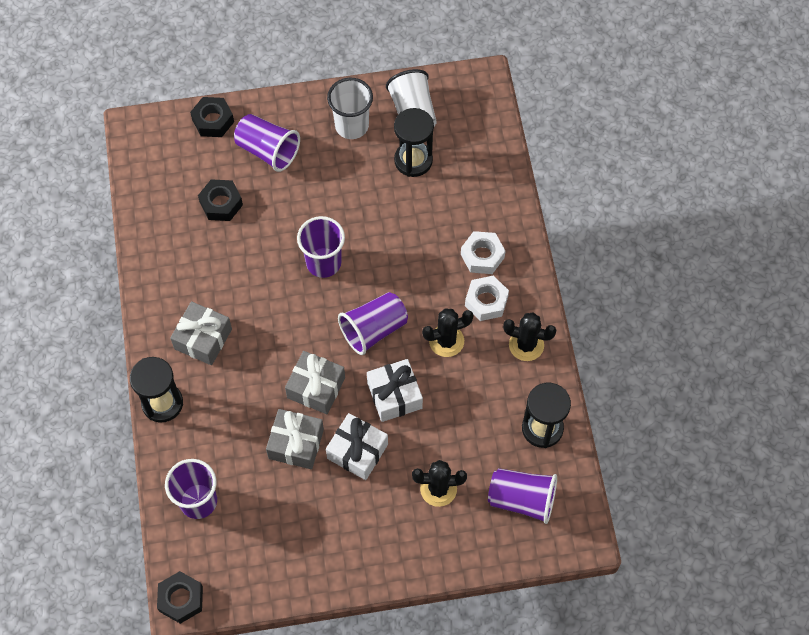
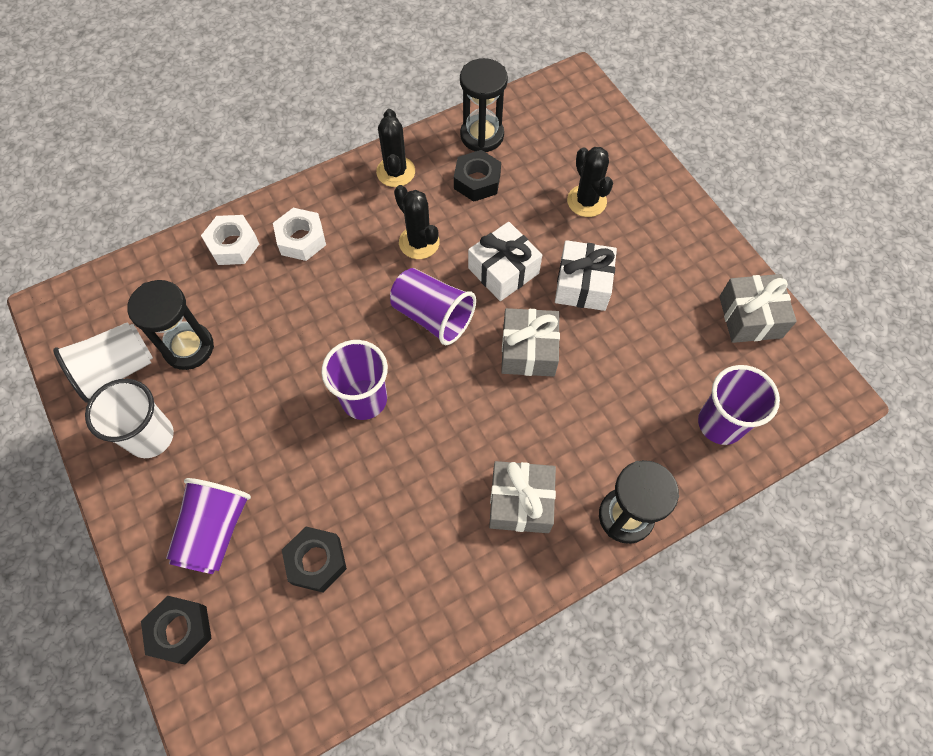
camera: 110 degrees left, 0 degrees up
black nut [157,571,203,624] -> black nut moved to [454,150,501,202]
grey gift [266,409,324,469] -> grey gift moved to [719,274,797,343]
white nut [465,276,509,321] -> white nut moved to [201,215,259,265]
purple cup [488,468,557,524] -> none

